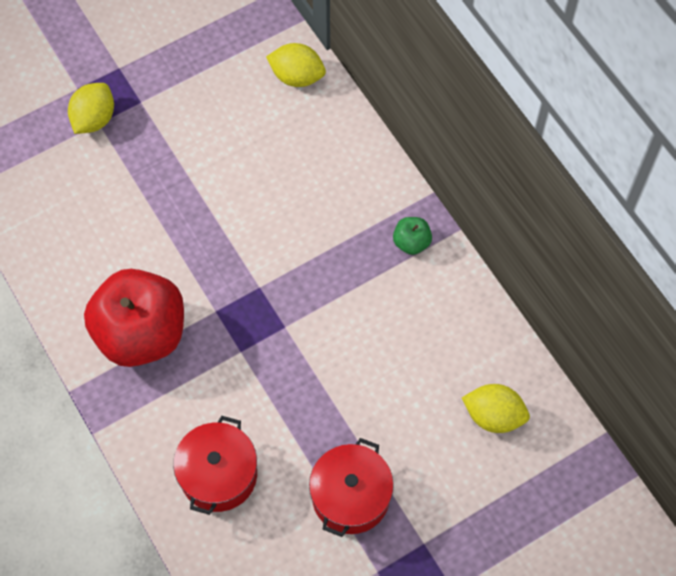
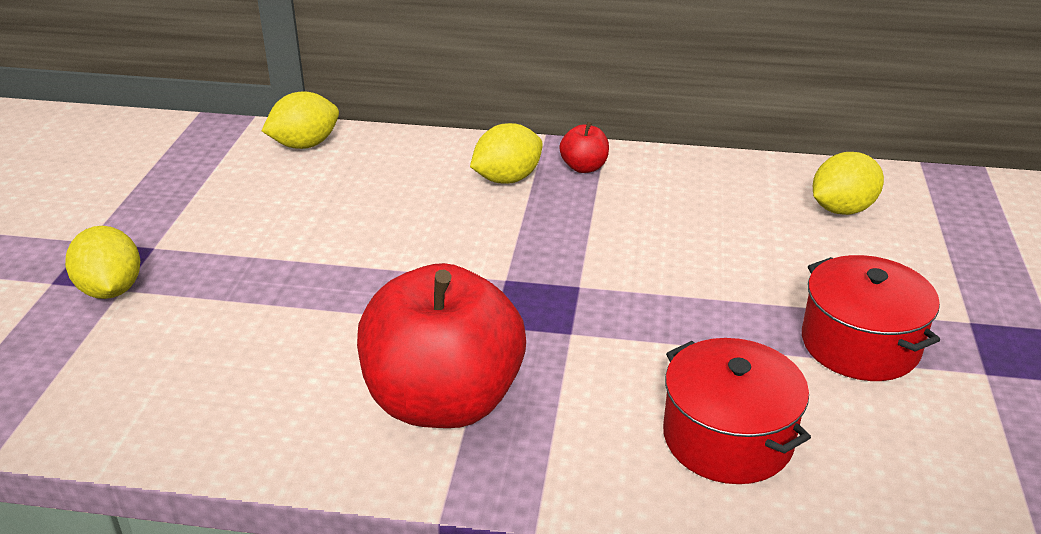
camera: 50 degrees left, 30 degrees down
green apple [393,217,432,255] -> red apple [559,122,609,173]
none -> yellow lemon [470,123,543,184]

